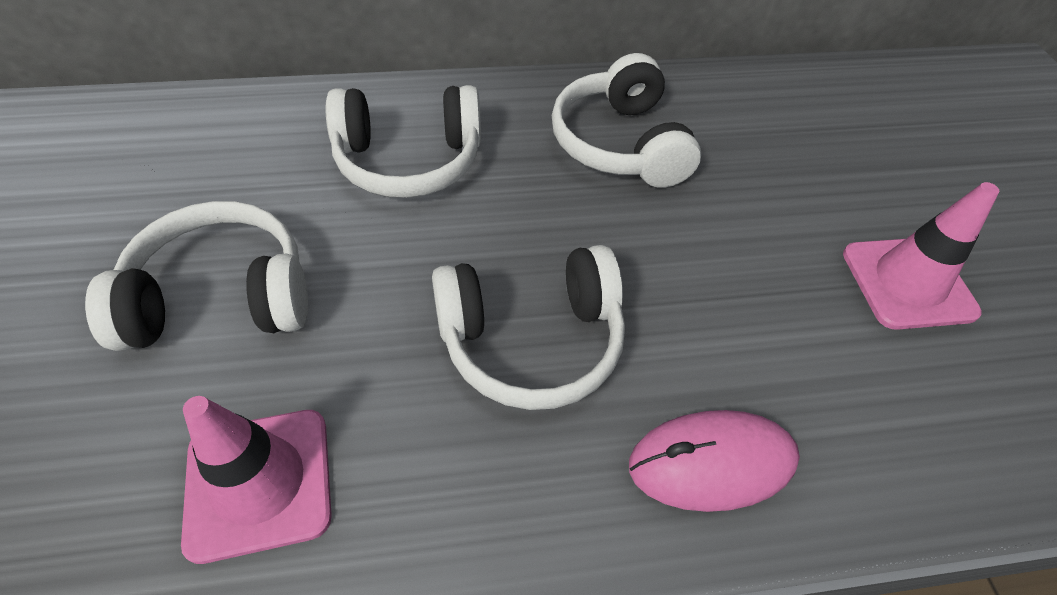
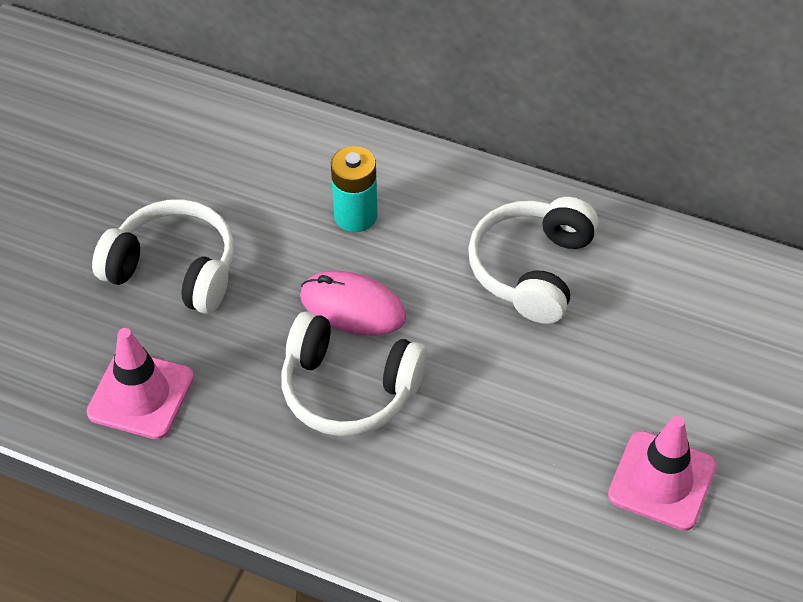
camera: 35 degrees right, 0 degrees up
white headphones [326,85,481,198] -> turquoise battery [331,146,378,232]
pink mouse [629,410,800,512] -> pink mouse moved to [300,271,406,336]

